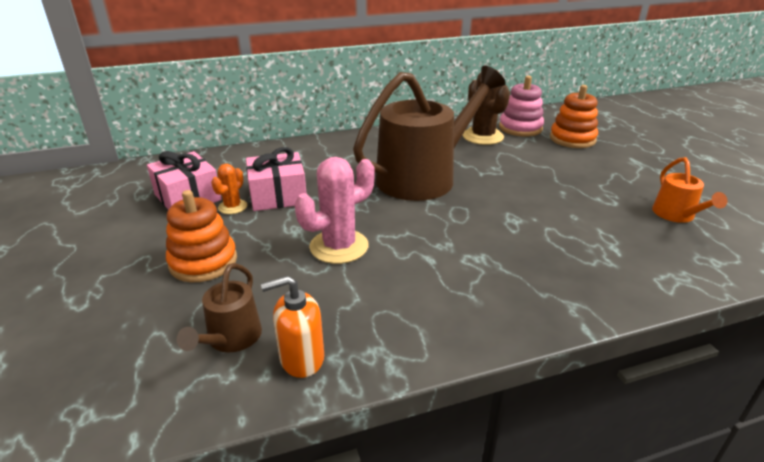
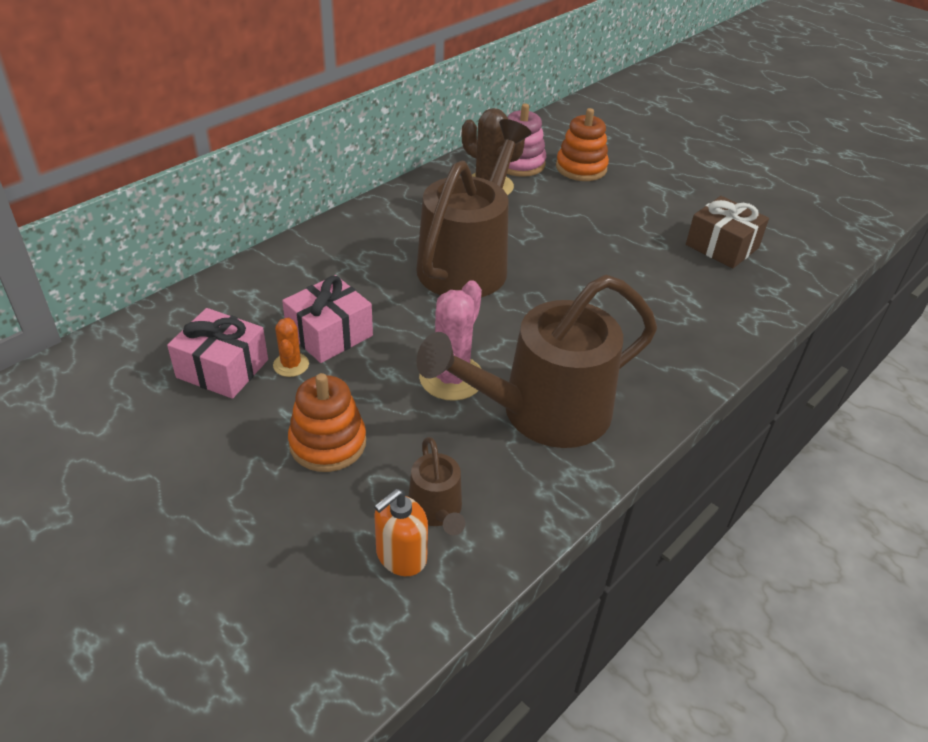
camera: 30 degrees left, 10 degrees up
orange soap dispenser [261,276,324,378] -> orange soap dispenser moved to [374,489,428,576]
orange watering can [652,157,728,223] -> brown gift [686,196,769,268]
none -> brown watering can [416,275,657,448]

